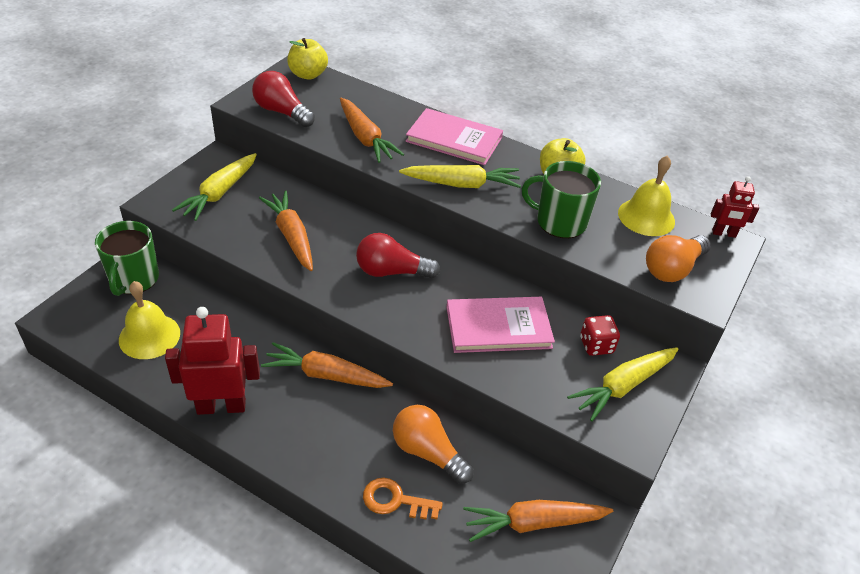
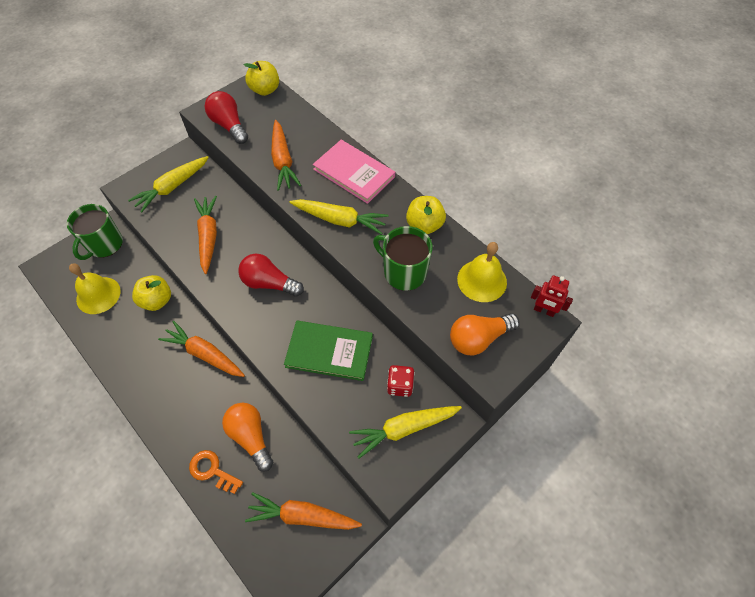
camera: 20 degrees right, 15 degrees up
red robot [165,307,260,415] -> none
pink book [446,297,555,353] -> green book [284,321,373,381]
none -> yellow apple [132,275,171,311]

